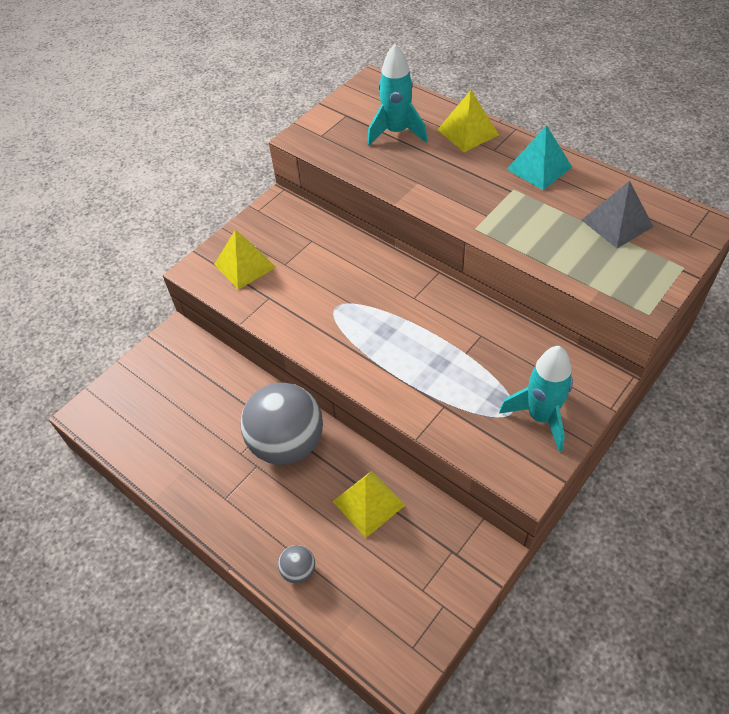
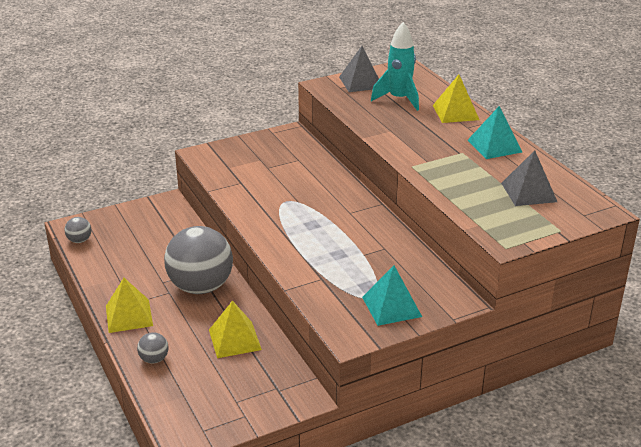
camera: 20 degrees right, 20 degrees down
yellow pyramid [214,230,276,290] -> yellow pyramid moved to [106,278,153,333]
turquoise rocket [499,346,573,452] -> turquoise pyramid [362,265,422,326]
none -> grey ball [65,217,91,243]
none -> grey pyramid [339,46,379,92]

